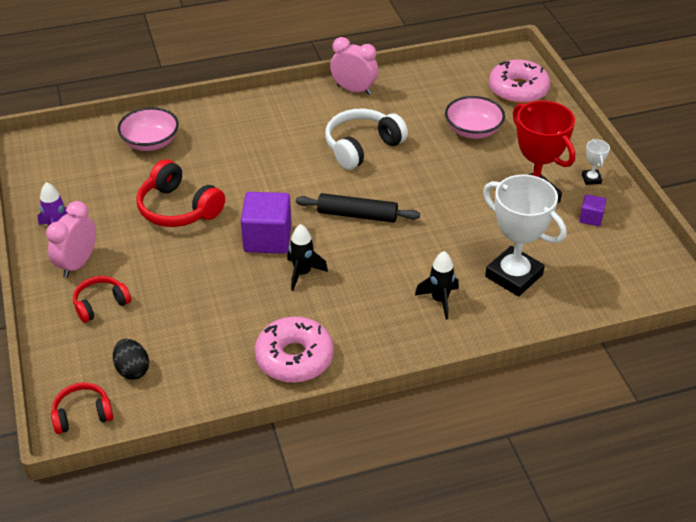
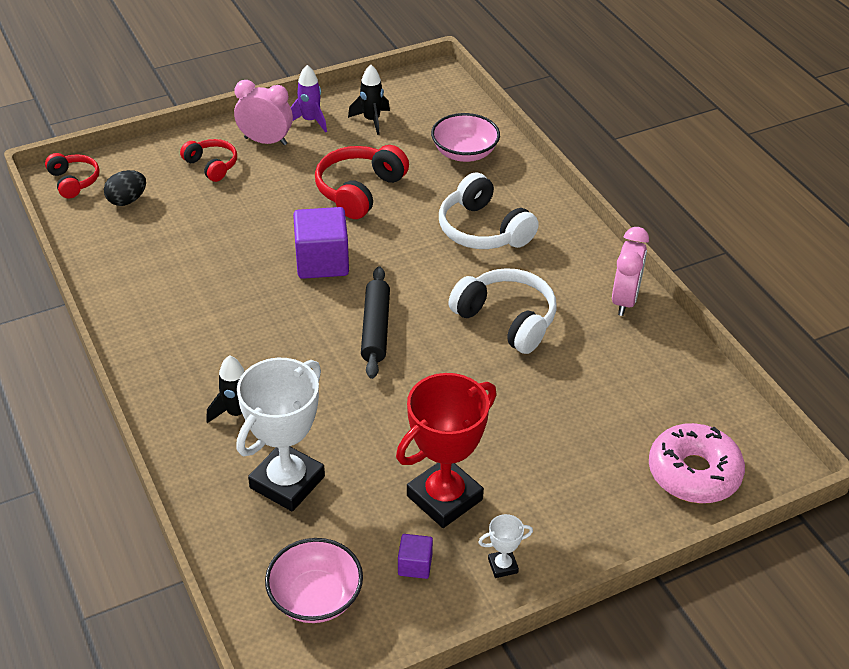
camera: 80 degrees right, 0 degrees up
pink donut [254,317,334,383] -> none
black rocket [287,224,328,291] -> black rocket moved to [348,65,390,135]
pink bowl [445,96,505,139] -> pink bowl moved to [265,538,363,623]
none -> white headphones [439,173,539,249]

